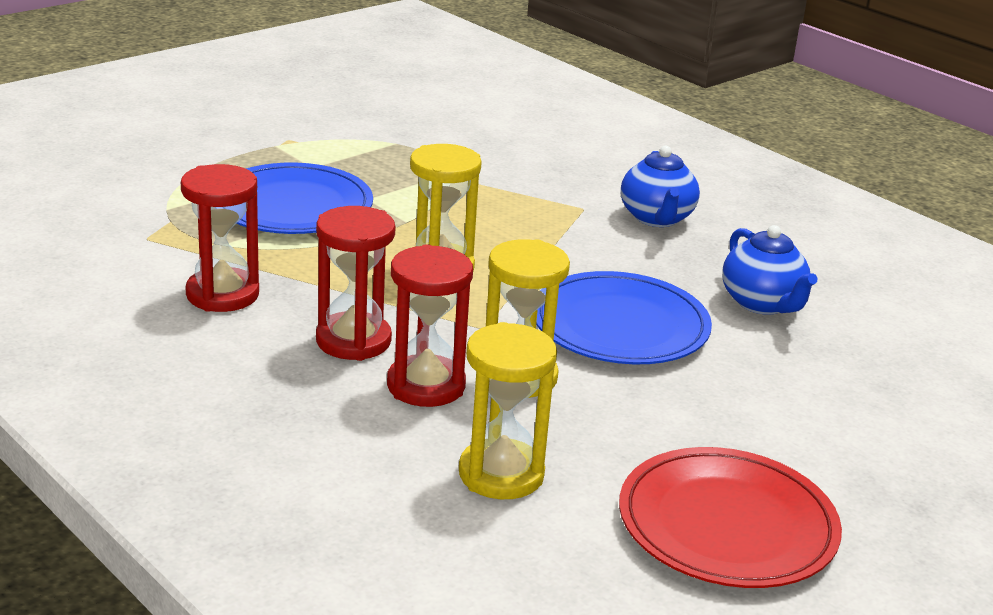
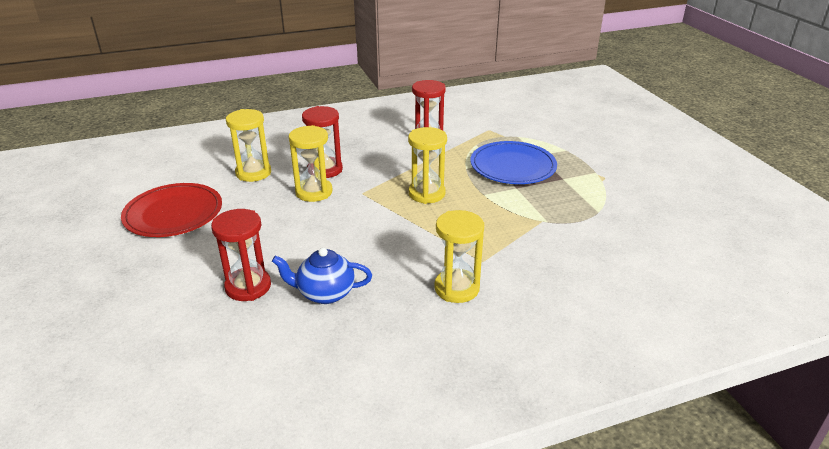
camera: 115 degrees right, 5 degrees up
red hourglass [316,206,395,361] -> red hourglass moved to [211,209,271,301]
blue plate [536,271,712,364] -> none
blue teapot [621,146,700,227] -> yellow hourglass [434,210,484,303]

